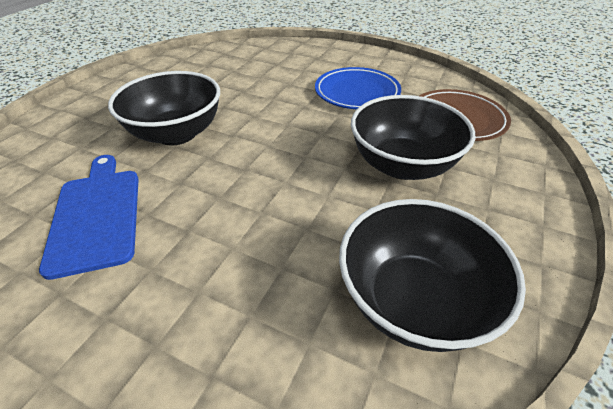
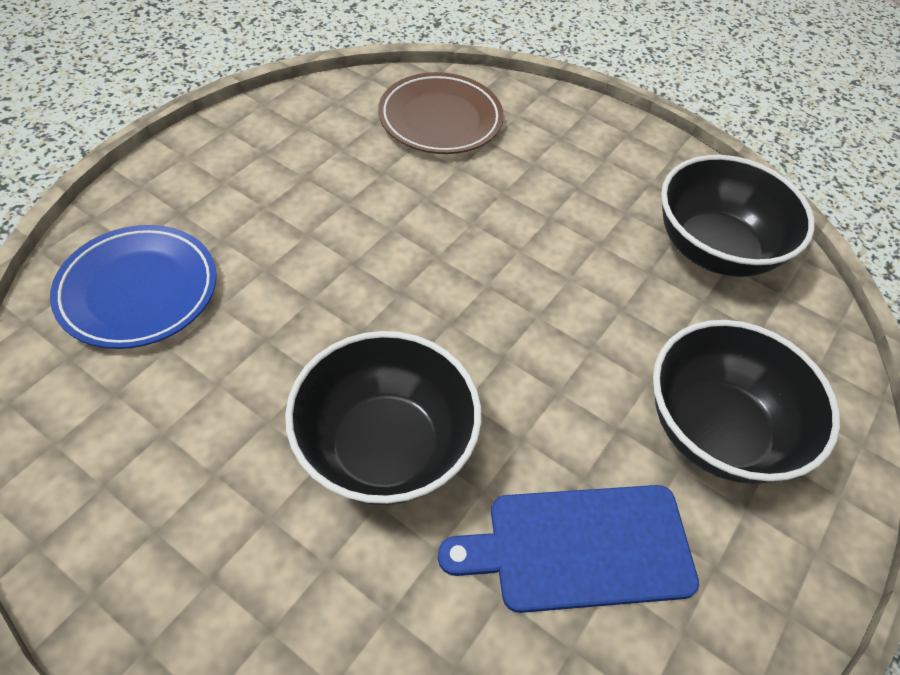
camera: 85 degrees left, 10 degrees up
blue plate [315,67,401,109] -> blue plate moved to [50,225,217,349]
black bowl [351,95,475,180] -> black bowl moved to [653,320,840,484]

